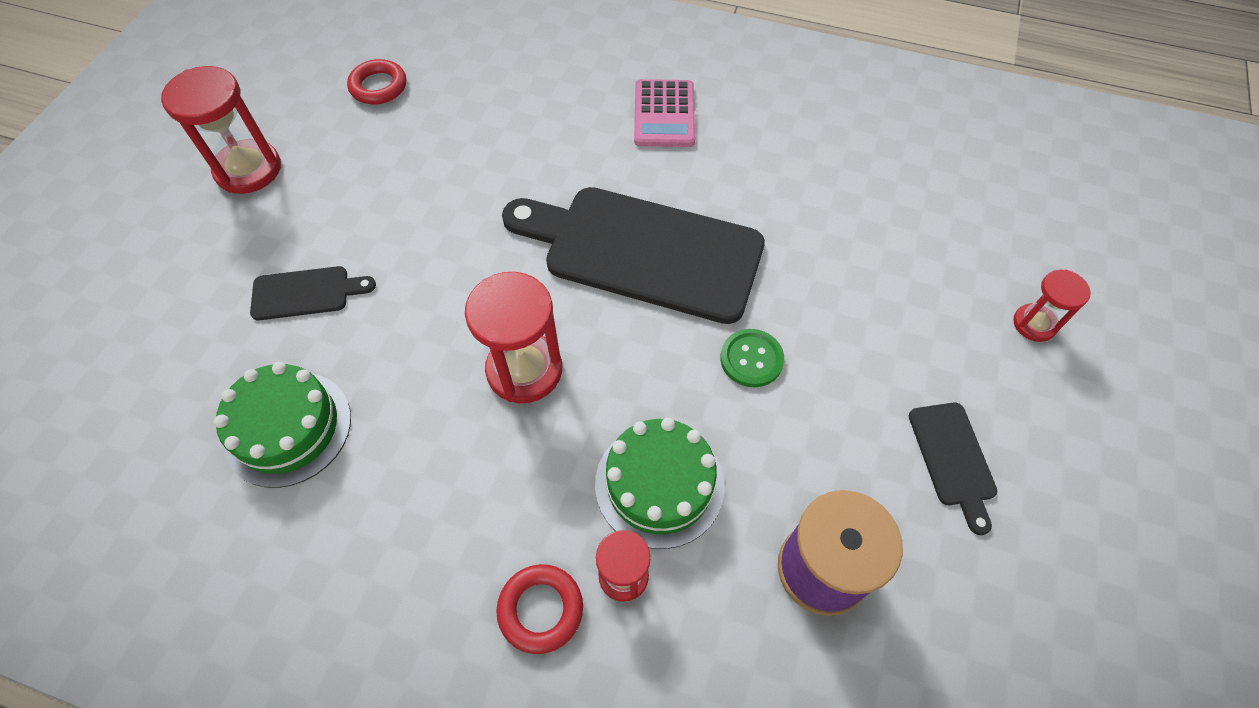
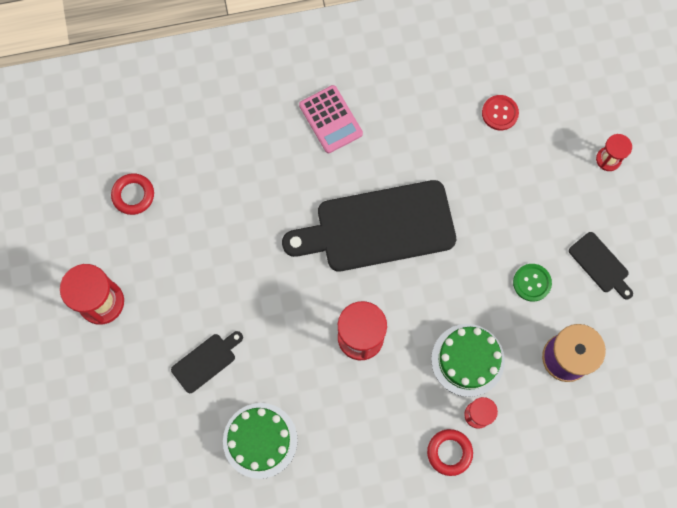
camera: 30 degrees left, 15 degrees up
green button [720,329,784,387] -> green button moved to [513,264,552,302]
none -> red button [482,95,519,130]

